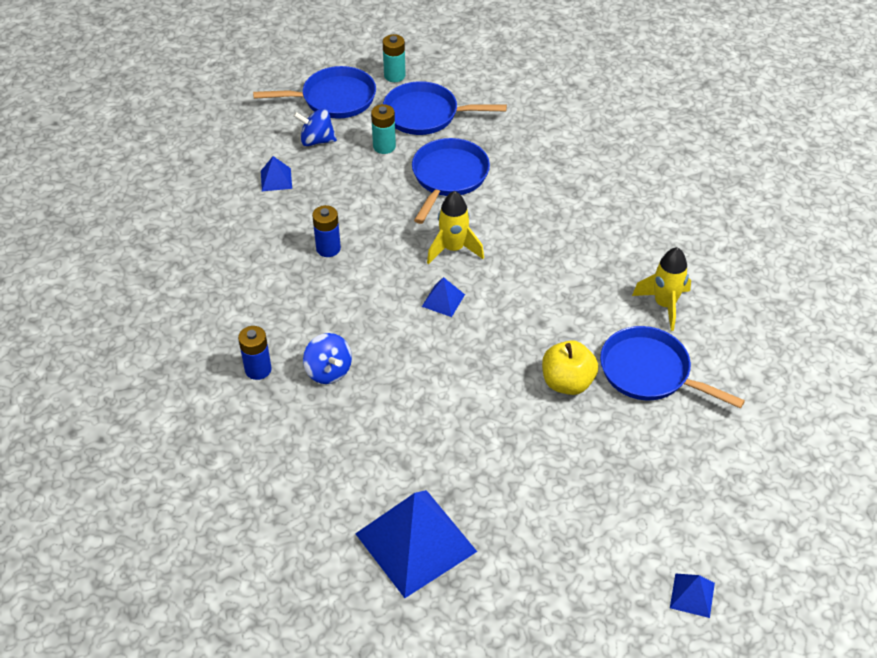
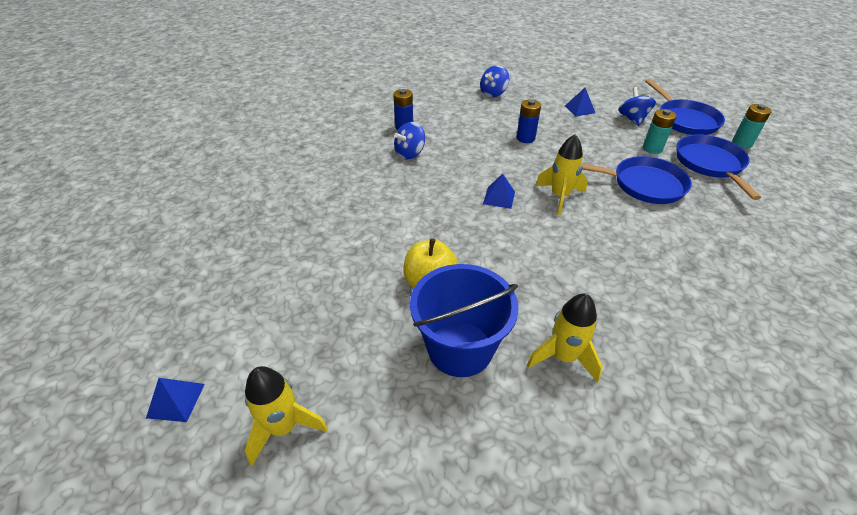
camera: 80 degrees right, 5 degrees down
blue pyramid [355,490,477,598] -> none
blue pan [600,326,745,409] -> blue bucket [410,264,519,377]
none -> yellow rocket [245,366,328,466]
none -> blue spinning top [480,65,509,97]

